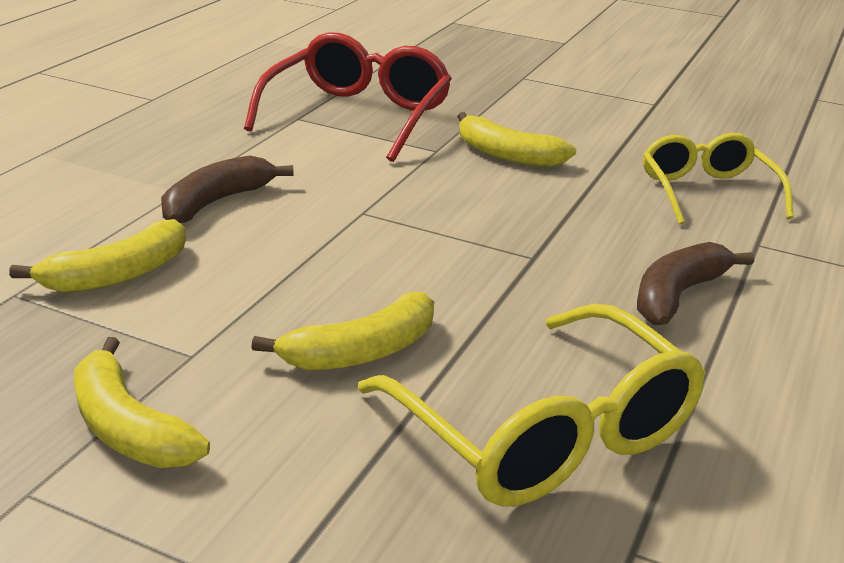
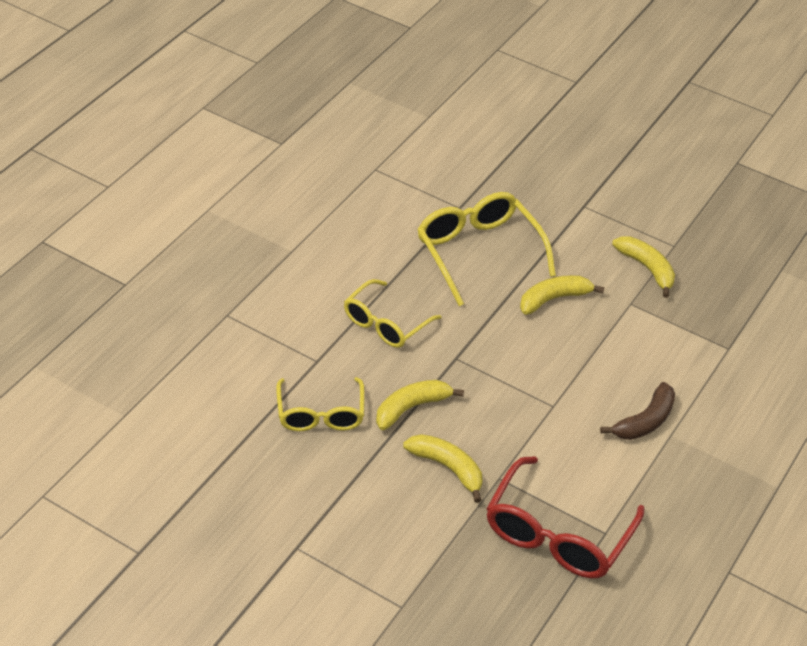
camera: 175 degrees left, 15 degrees up
yellow banana [9,219,186,293] -> yellow banana moved to [376,380,464,430]
brown banana [637,242,754,325] -> yellow glasses [344,279,442,348]

